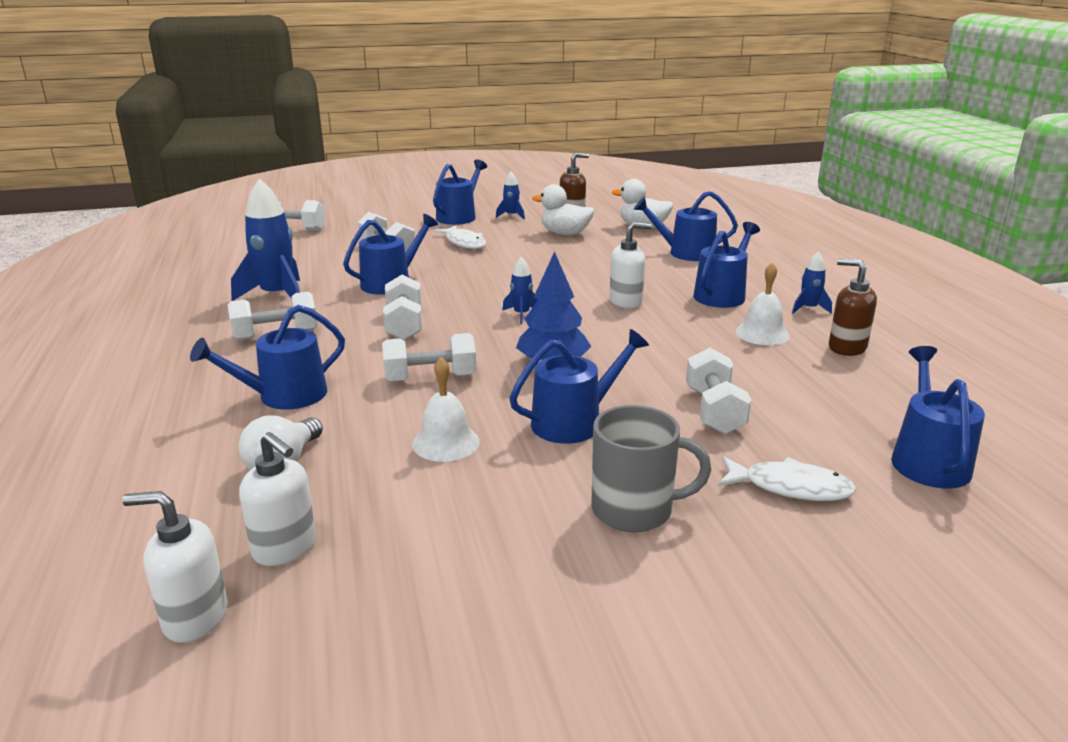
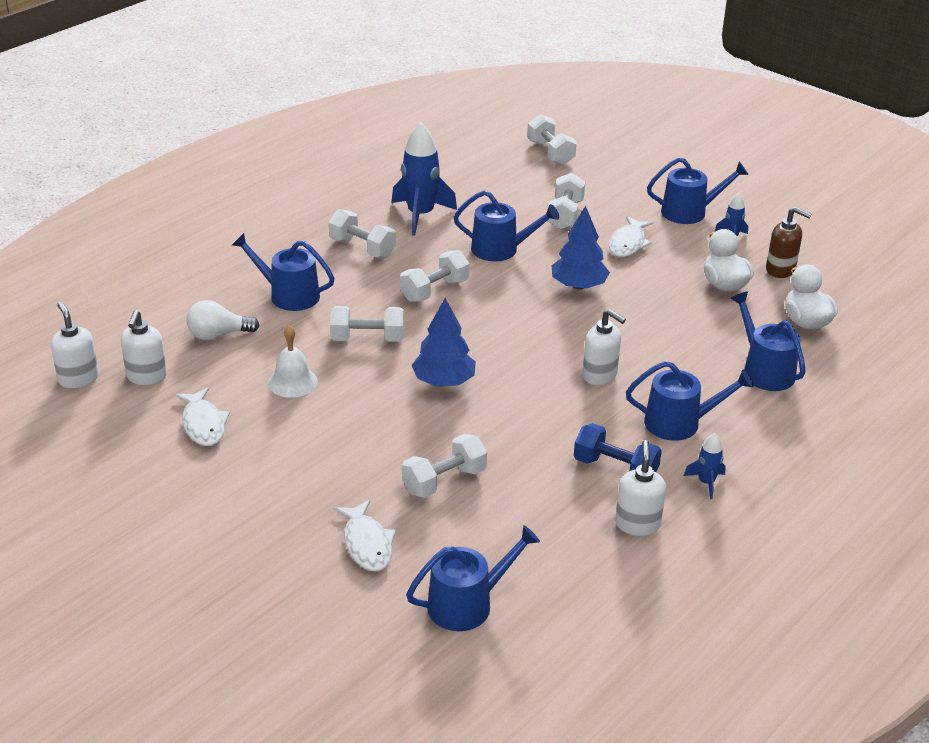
camera: 55 degrees right, 10 degrees up
white dumbbell [382,333,476,382] -> white dumbbell turned 45 degrees counterclockwise [330,306,404,342]
blue rocket [502,257,538,324] -> none
blue watering can [509,329,649,444] -> none
grey mug [591,405,711,532] -> none
white bell [736,263,790,345] -> blue dumbbell [574,423,662,472]
brown soap dispenser [829,258,877,356] -> white soap dispenser [615,440,666,536]
none -> white fish [175,387,230,446]
none -> blue tree [552,206,610,289]

